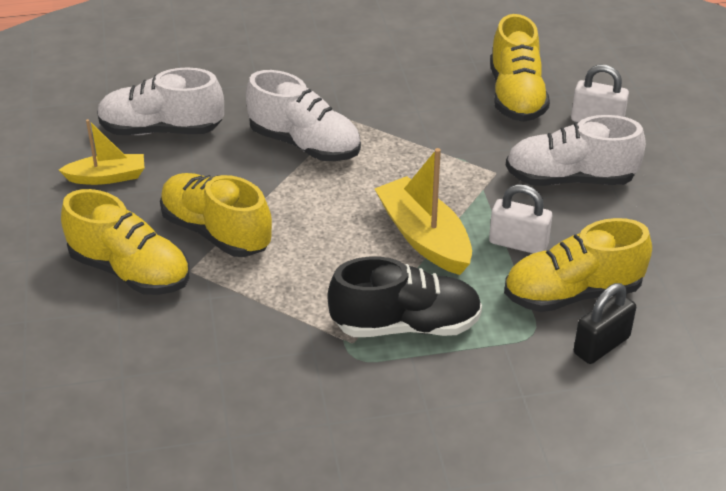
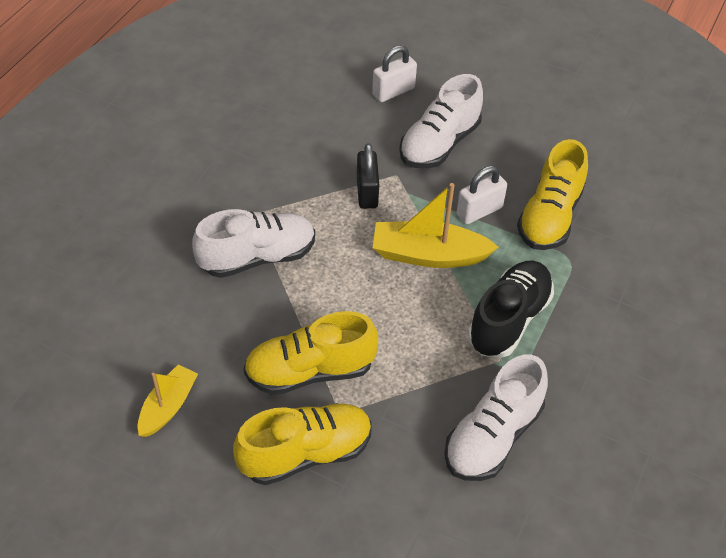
camera: 55 degrees left, 10 degrees up
white shoe [97,68,224,135] -> white shoe moved to [444,355,548,481]
yellow shoe [490,14,550,122] -> none
black padlock [574,283,636,364] -> black padlock moved to [357,143,379,209]

